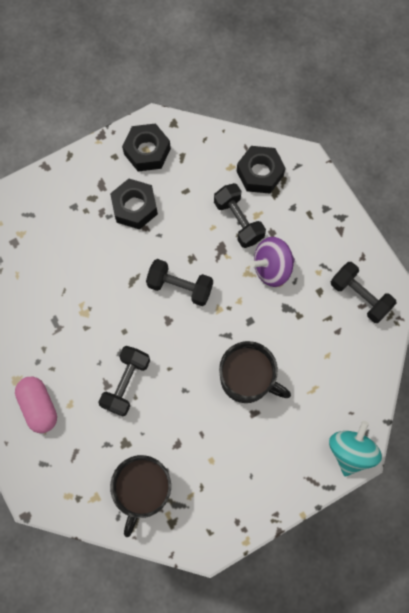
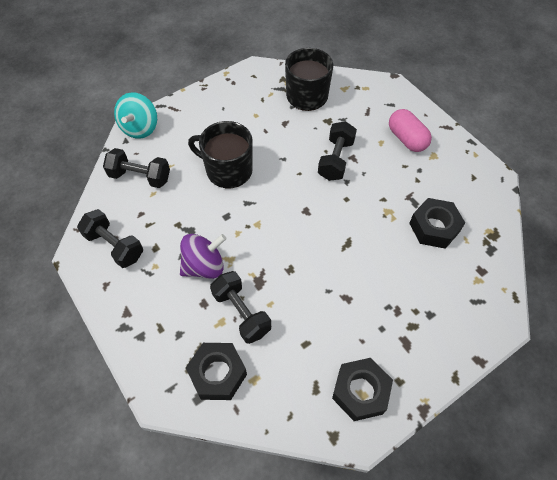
camera: 175 degrees right, 15 degrees down
black nut [110,179,158,230] -> black nut moved to [409,198,465,249]
black dumbbell [146,259,213,306] -> black dumbbell moved to [103,148,170,188]

